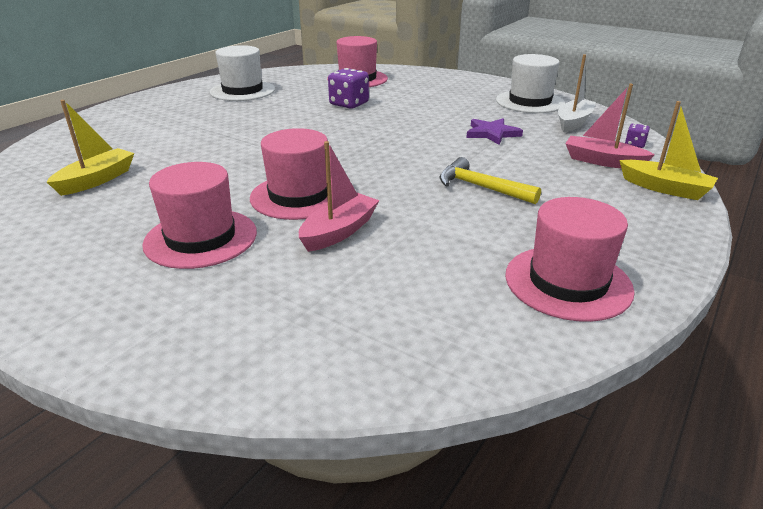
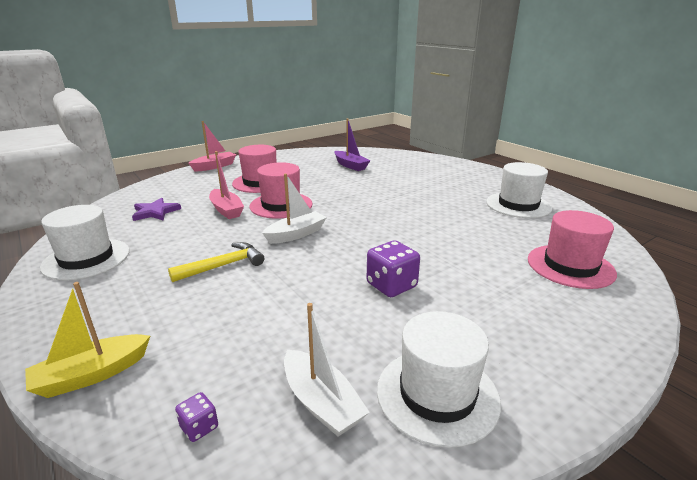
camera: 110 degrees right, 5 degrees down
yellow boat [47,100,134,196] -> purple boat [334,119,370,171]
purple dice [328,68,369,109] -> purple dice moved to [367,240,420,297]
purple star [466,118,523,145] -> purple star moved to [132,198,181,221]
pink hat [505,197,635,322] -> white hat [40,205,130,280]
pink boat [565,84,655,168] -> pink boat moved to [188,121,236,171]
none -> white boat [262,174,327,244]

